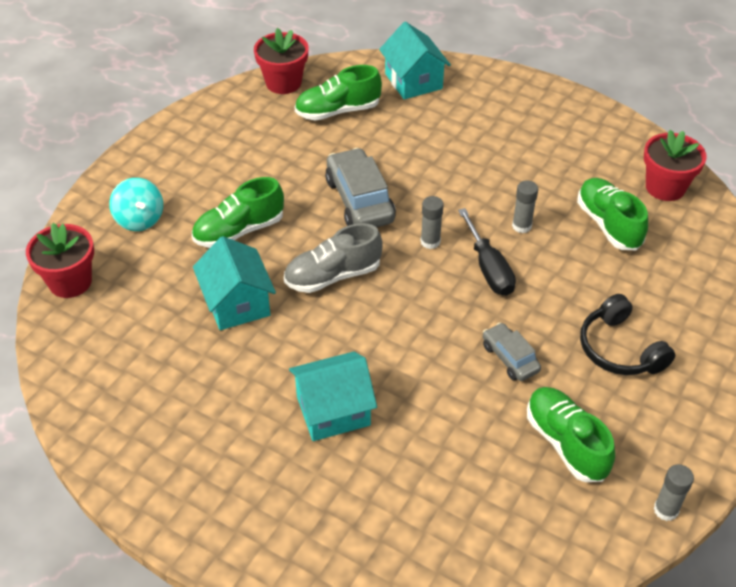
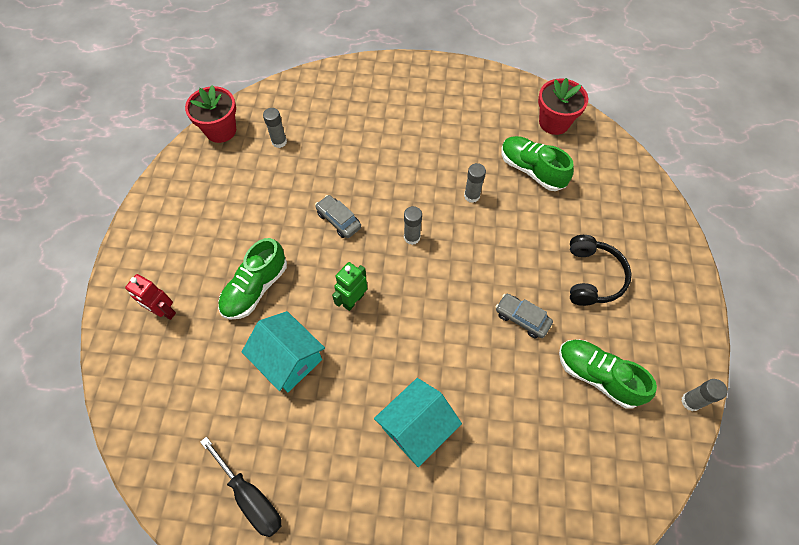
camera: 25 degrees left, 15 degrees up
red flower pot [26,223,94,298] -> none
turquoise spinning top [109,178,163,231] -> red robot [125,274,176,320]
grey shoe [284,223,383,293] -> green robot [332,262,367,311]
green shoe [295,65,382,121] -> grey glue stick [263,108,287,148]
grey car [325,148,396,227] -> grey car [315,195,361,238], size x0.57
turquoise house [379,21,451,99] -> none
black screwdriver [458,208,516,296] -> black screwdriver moved to [200,437,281,537]
black headphones [580,294,675,375] -> black headphones turned 120 degrees counterclockwise [570,235,632,306]

